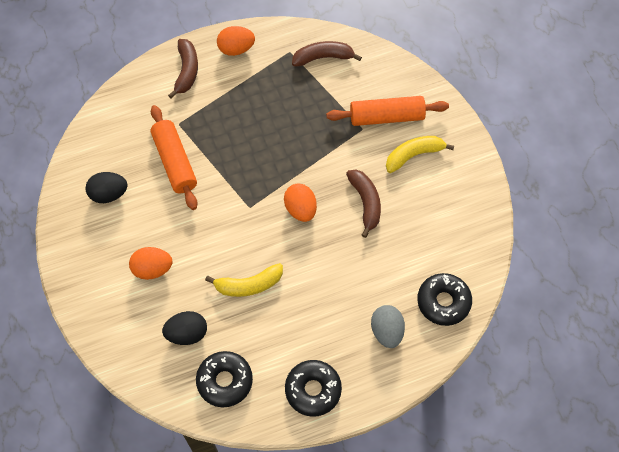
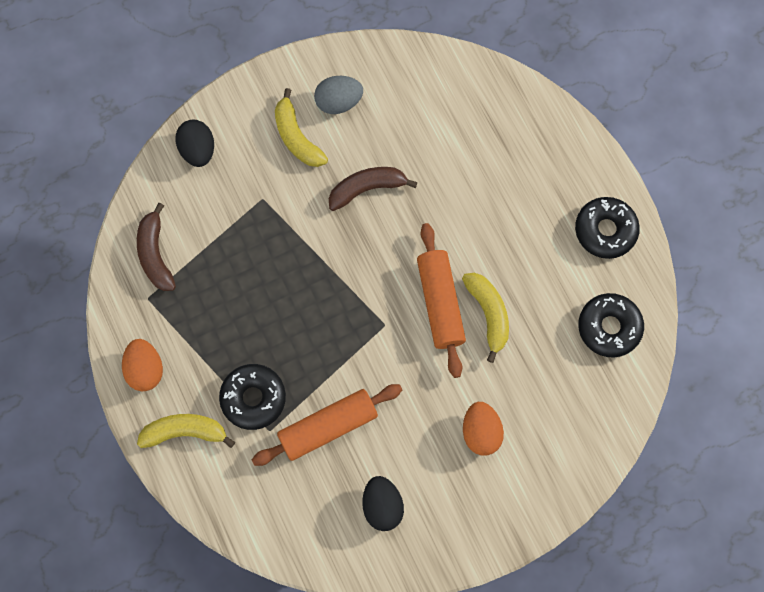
camera: 95 degrees left, 10 degrees up
black egg [162,311,207,345] -> black egg moved to [176,120,214,167]
brown banana [168,39,198,99] -> yellow banana [137,414,235,448]
orange egg [284,184,317,222] -> none
orange rolling pin [326,96,449,126] -> orange rolling pin moved to [417,223,466,378]
grey egg [371,305,405,348] -> grey egg moved to [314,76,363,114]
black donut [417,273,472,326] -> black donut moved to [219,364,286,430]

